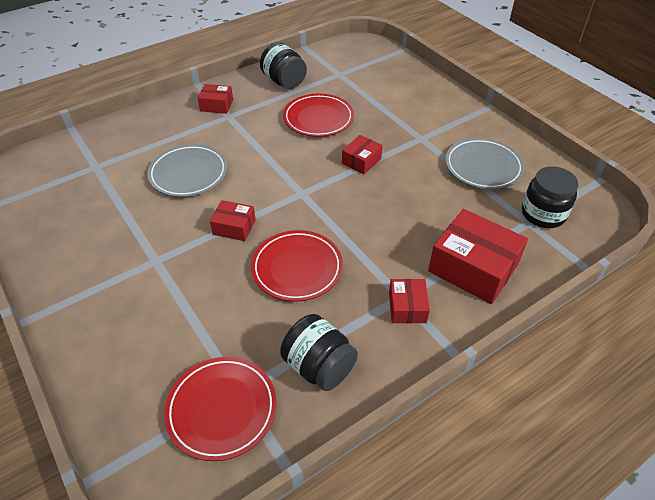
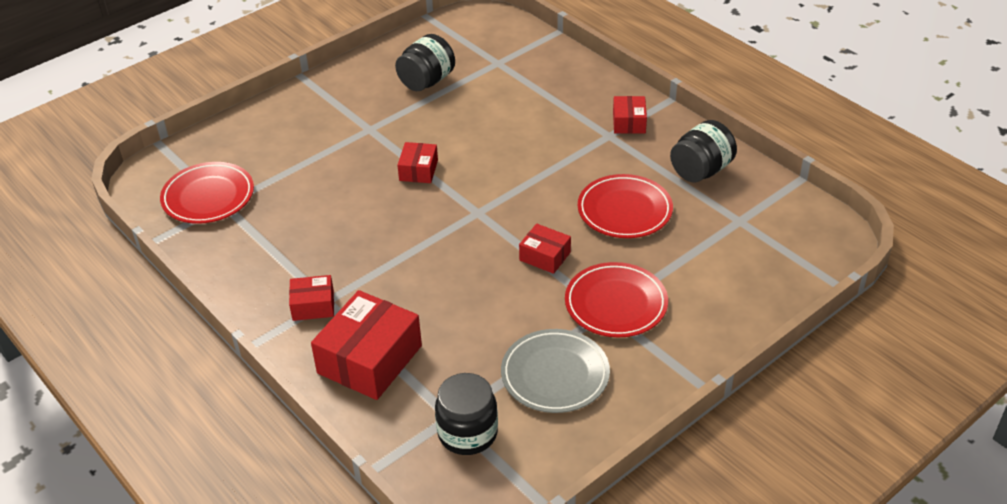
camera: 85 degrees right, 5 degrees down
grey plate [147,144,227,197] -> none
red plate [251,230,343,302] -> red plate moved to [565,262,668,337]
black jar [280,314,358,391] -> black jar moved to [395,34,455,91]

